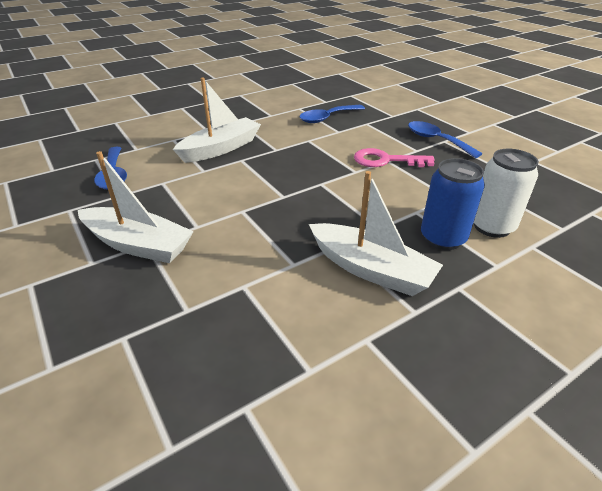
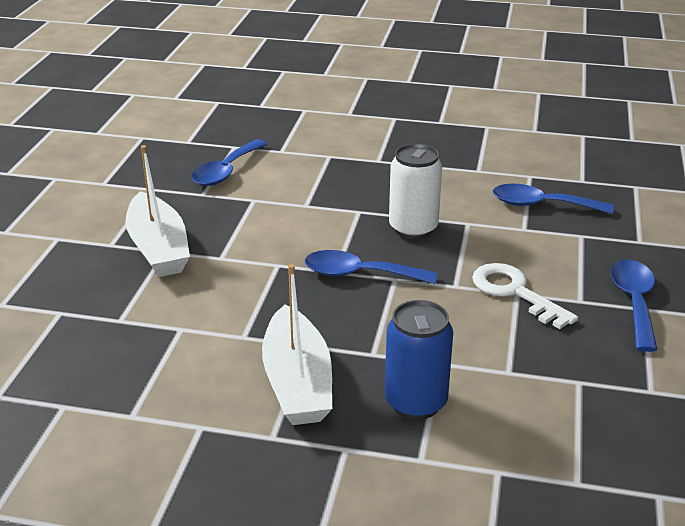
camera: 45 degrees right, 5 degrees down
white boat [173,77,261,163] -> none
pink key [354,148,435,167] -> white key [472,263,578,329]
white can [474,149,539,238] -> white can moved to [389,144,442,239]
none -> blue spoon [305,250,437,284]

